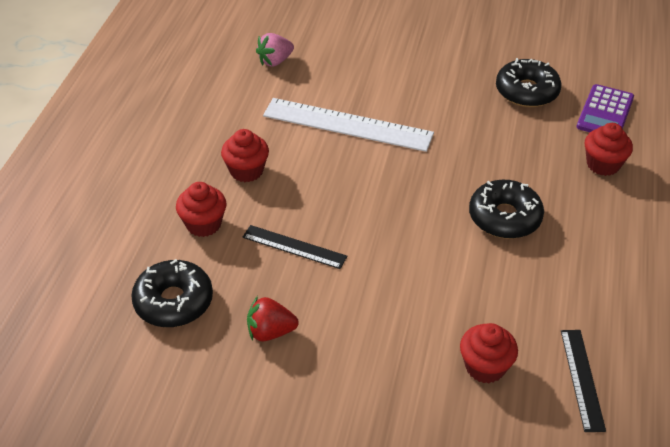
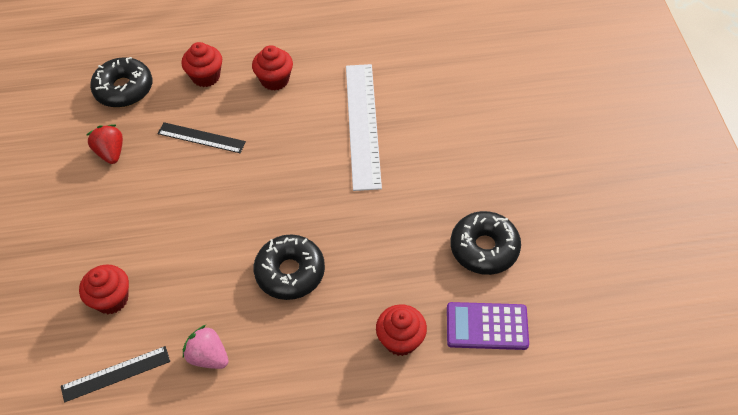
camera: 70 degrees right, 10 degrees up
black ruler [242,225,347,269] -> black ruler turned 75 degrees counterclockwise [158,122,246,153]
pink strawberry [256,33,294,67] -> pink strawberry moved to [183,325,229,369]

